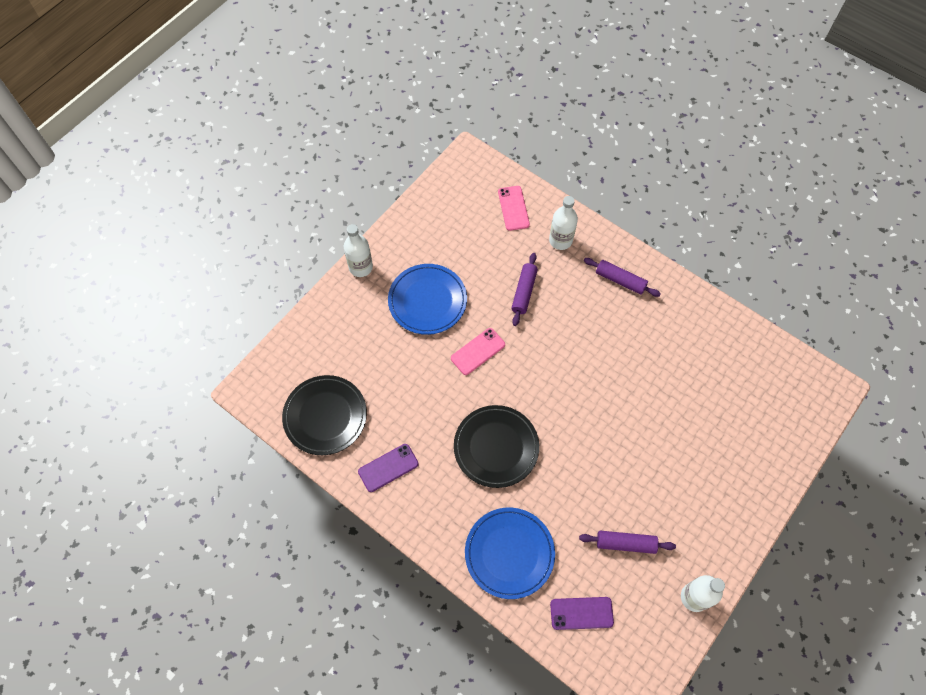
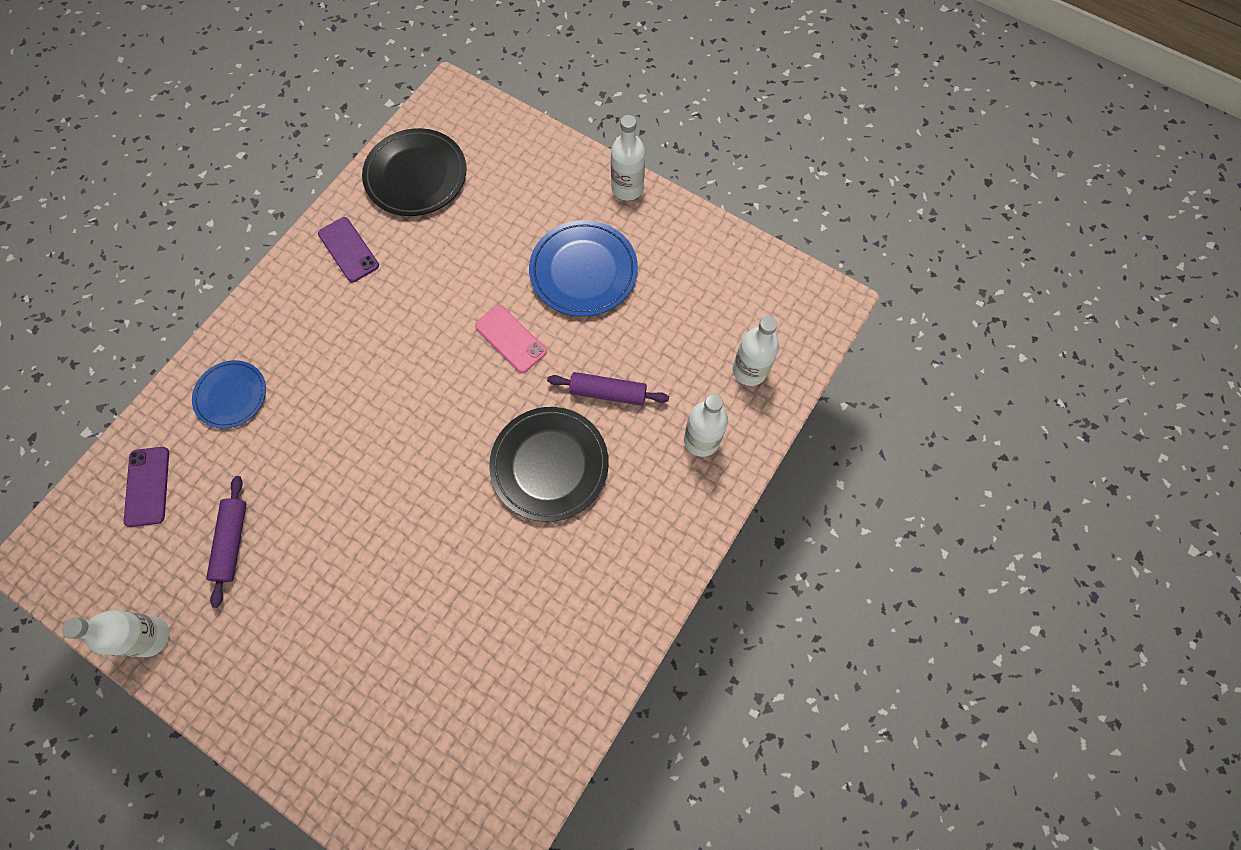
camera: 85 degrees right, 5 degrees up
black plate [454,405,539,488] -> black plate moved to [489,407,609,522]
blue plate [465,507,555,599] -> blue plate [192,360,266,429], size x0.63
pink phone [498,186,530,231] -> white bottle [733,316,779,386]
purple rolling pin [584,258,661,297] -> none

